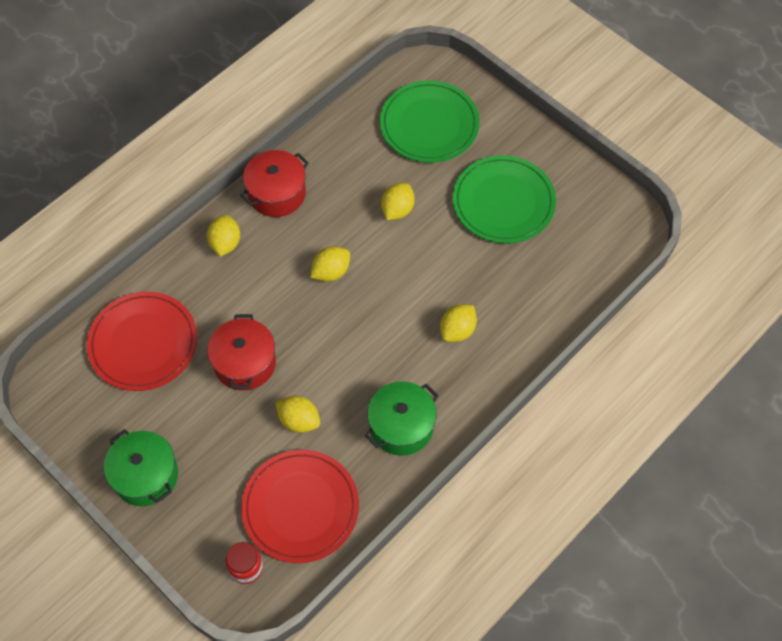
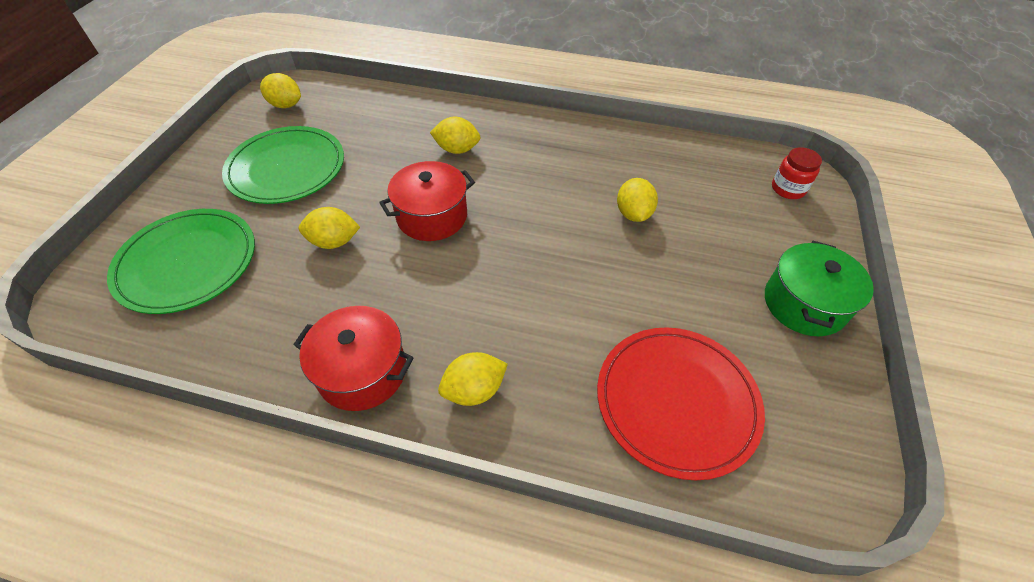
camera: 120 degrees left, 10 degrees down
red pot [208,314,276,391] -> red pot moved to [379,161,475,241]
red plate [241,450,359,563] -> none
yellow lemon [310,246,350,282] -> yellow lemon moved to [260,73,301,108]
green pot [365,381,439,456] -> none

